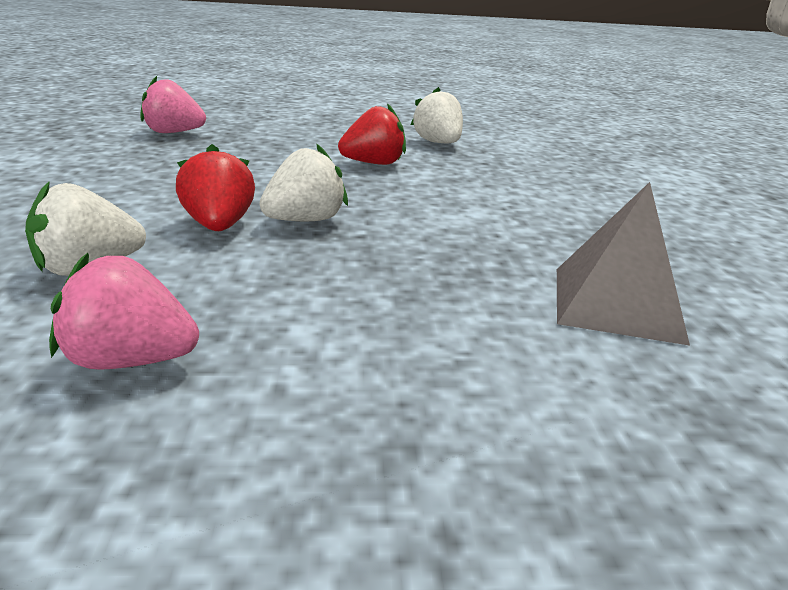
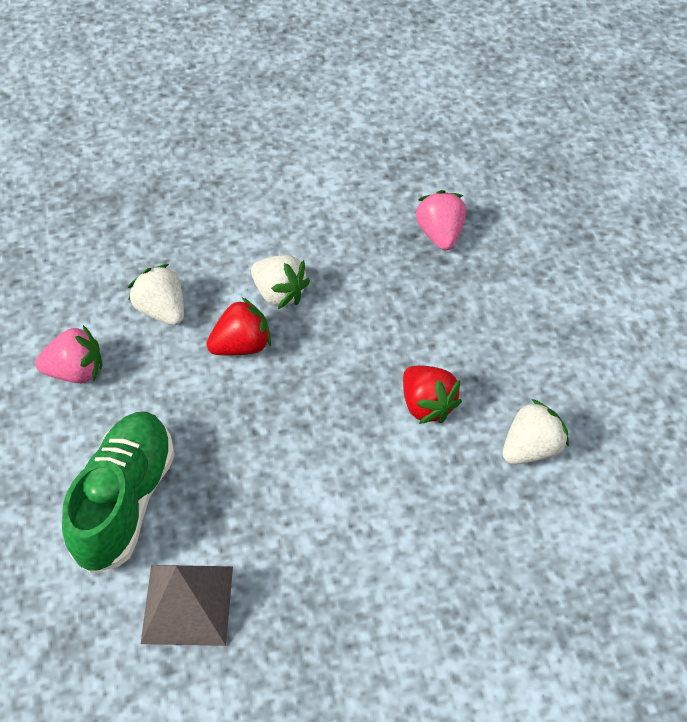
camera: 80 degrees right, 25 degrees up
pink strawberry [49,253,199,370] -> pink strawberry turned 90 degrees clockwise [35,325,102,383]
white strawberry [259,144,348,221] -> white strawberry moved to [251,255,310,309]
none -> green shoe [62,412,175,573]

